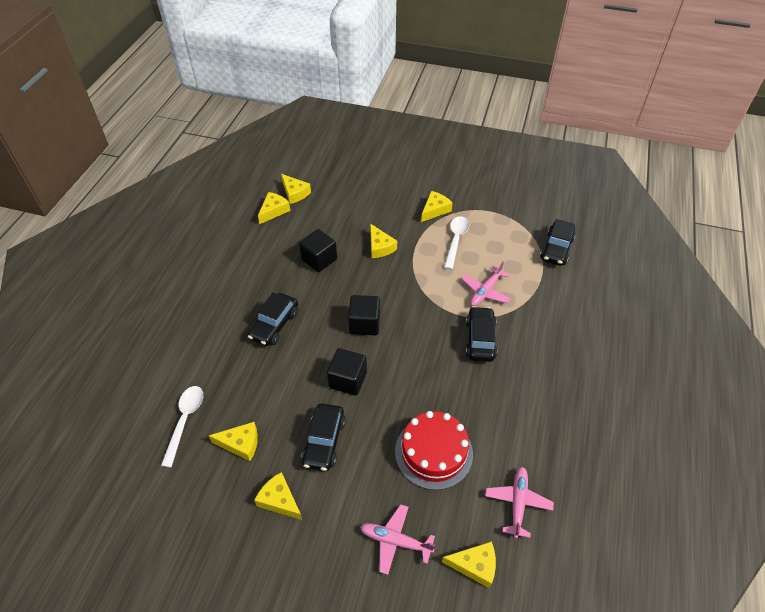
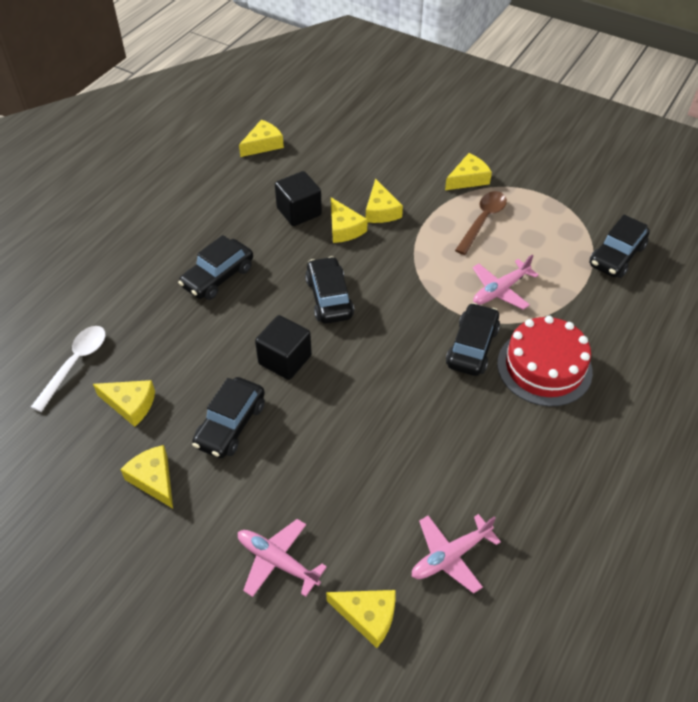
camera: 15 degrees right, 0 degrees up
yellow cheese [281,174,311,204] -> yellow cheese moved to [331,197,368,243]
black cube [348,295,380,335] -> black car [305,256,354,324]
red cake [395,411,473,490] -> red cake moved to [497,316,593,406]
white spoon [444,216,469,270] -> brown spoon [455,191,507,255]
pink plane [485,467,554,538] -> pink plane turned 150 degrees counterclockwise [411,514,501,594]

